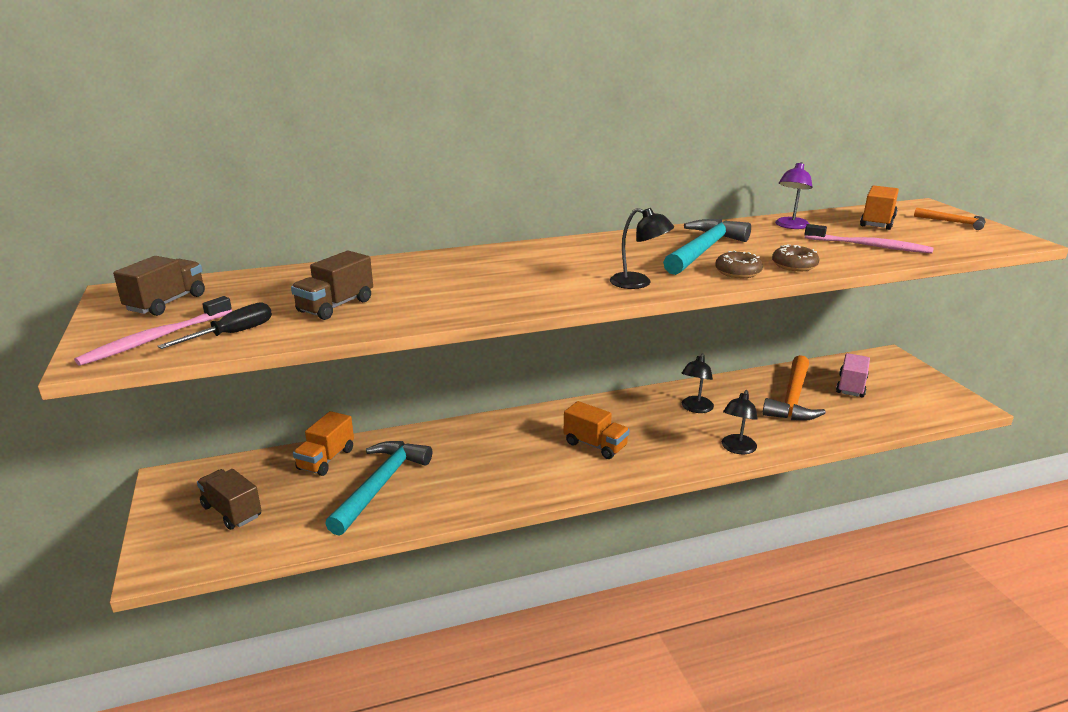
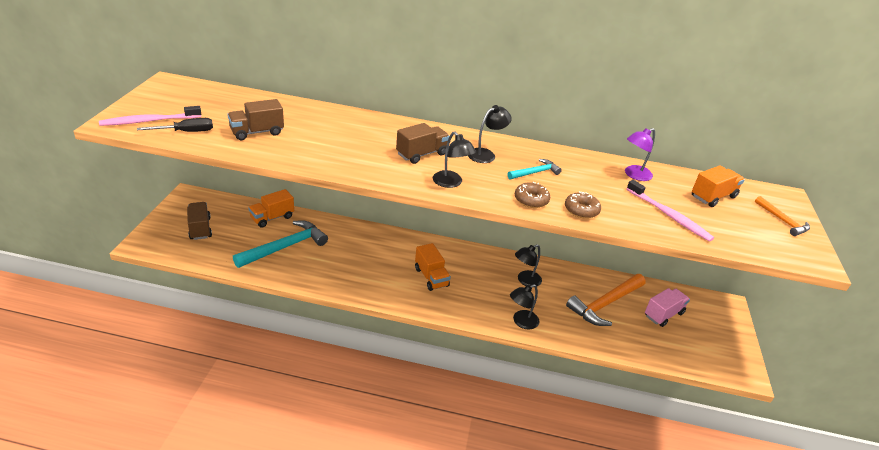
camera: 25 degrees right, 10 degrees up
brown truck [113,256,205,316] -> brown truck moved to [396,123,449,164]
turquoise hammer [663,219,751,275] -> turquoise hammer [507,159,562,179], size x0.52
none -> black lamp [468,105,512,163]

